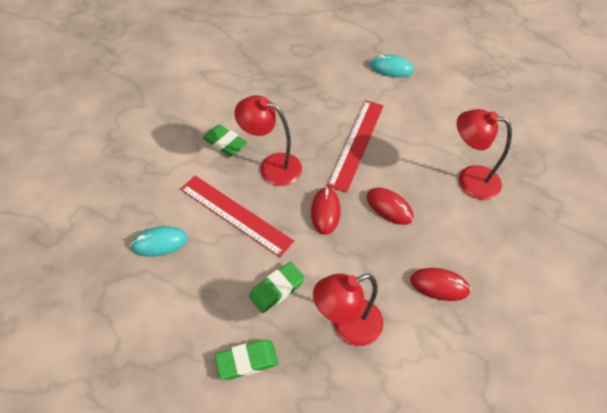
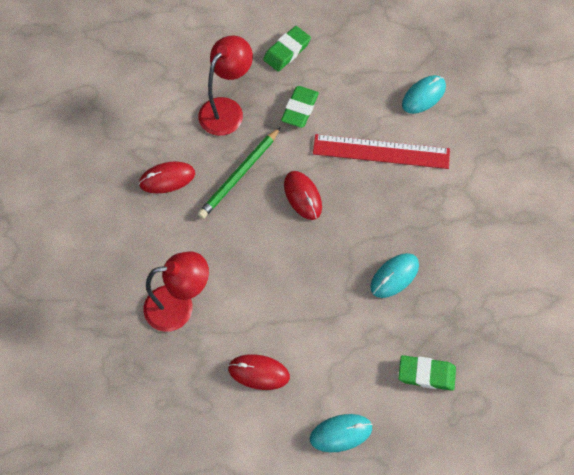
camera: 150 degrees right, 10 degrees up
green eraser [203,125,248,157] -> green eraser moved to [398,355,456,391]
red lamp [234,95,302,186] -> none
red ruler [327,100,384,193] -> none
red mouse [367,187,414,225] -> red mouse moved to [228,354,290,390]
none -> green pencil [198,127,281,219]
none -> turquoise mouse [370,253,419,298]

